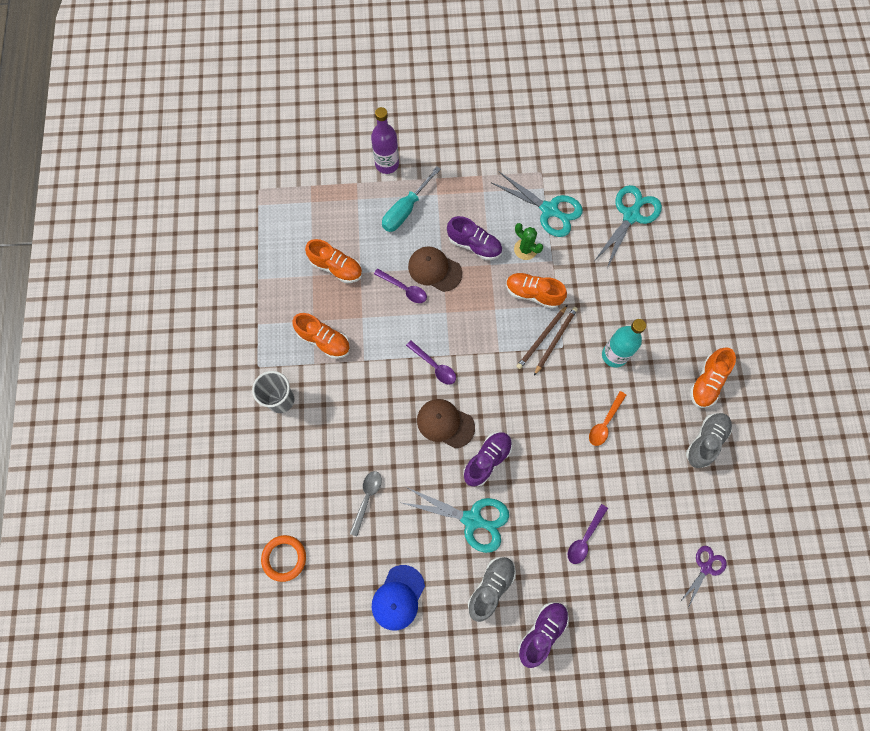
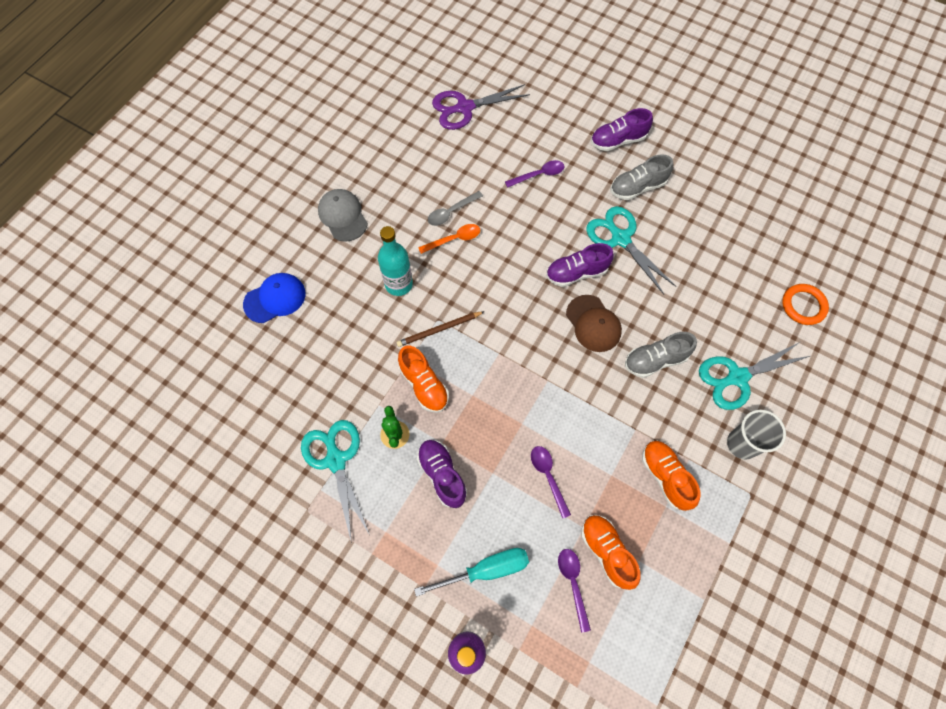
camera: 145 degrees left, 5 degrees down
grey spoon [350,471,382,536] -> grey spoon moved to [428,191,483,226]
blue cap [372,565,425,631] -> blue cap moved to [243,273,306,323]
purple spoon [406,341,456,385] -> purple spoon moved to [558,549,591,633]
brown cap [408,246,462,292] -> none
brown pencil [516,305,568,369] -> none
turquoise scissors [594,185,662,268] -> turquoise scissors moved to [699,342,810,410]
purple scissors [680,546,727,608] -> purple scissors [432,84,530,130], size x1.74
grey shoe [686,413,732,468] -> grey shoe moved to [625,332,697,378]
orange shoe [690,347,736,408] -> grey cap [318,189,368,242]

